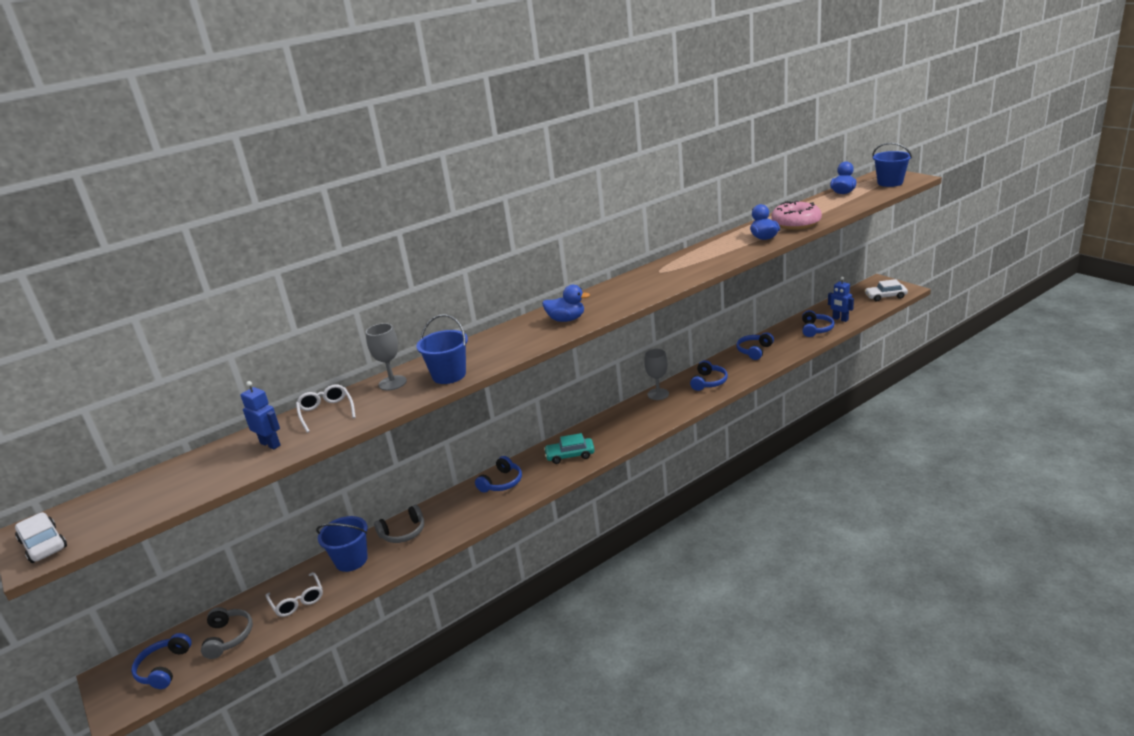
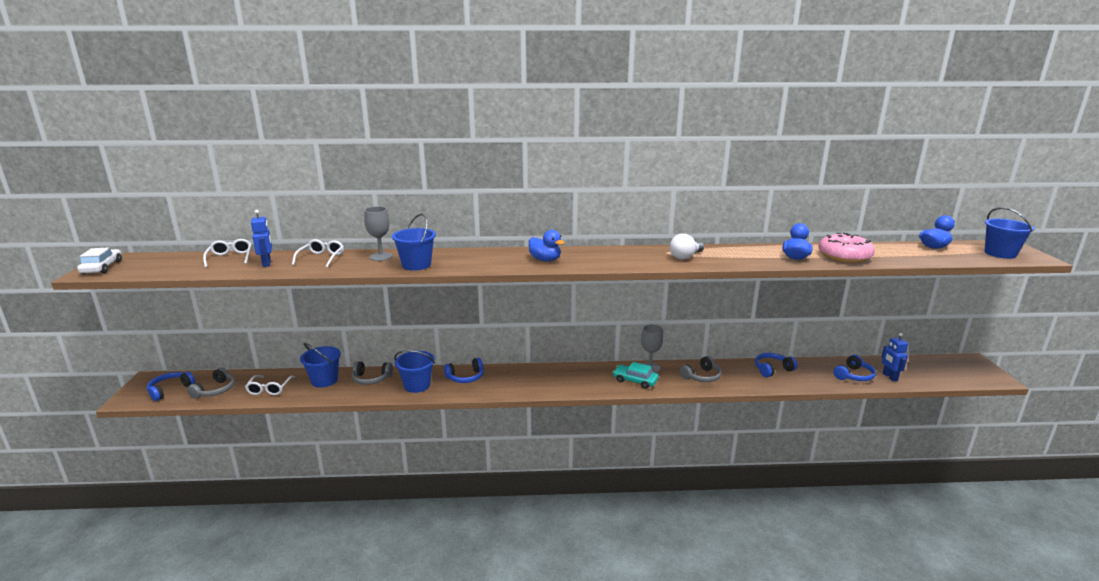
camera: 30 degrees right, 5 degrees down
turquoise car [544,433,595,464] -> turquoise car moved to [613,362,659,389]
blue headphones [690,360,728,391] -> grey headphones [680,356,722,382]
white car [865,279,908,301] -> none
none -> white glasses [203,239,252,268]
none -> blue bucket [394,350,435,393]
none -> white light bulb [670,234,704,260]

